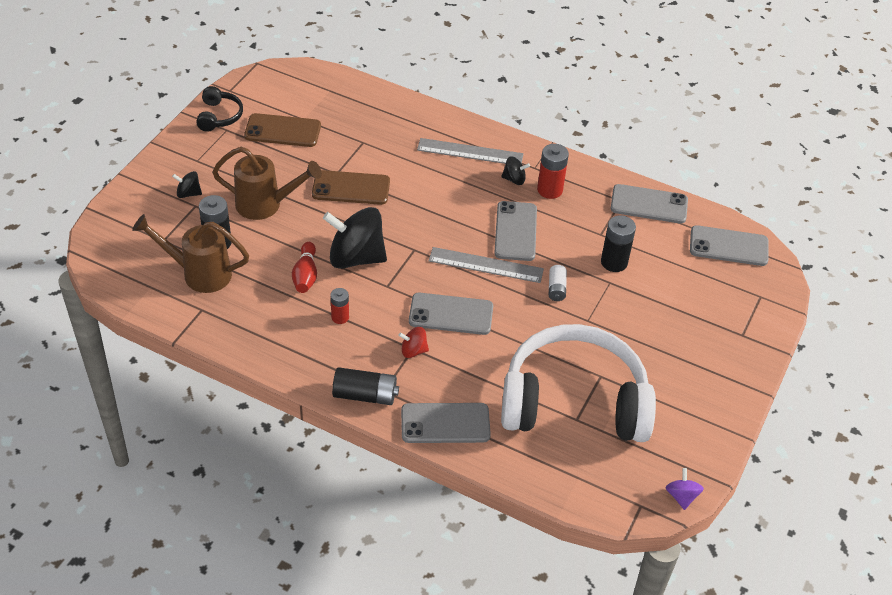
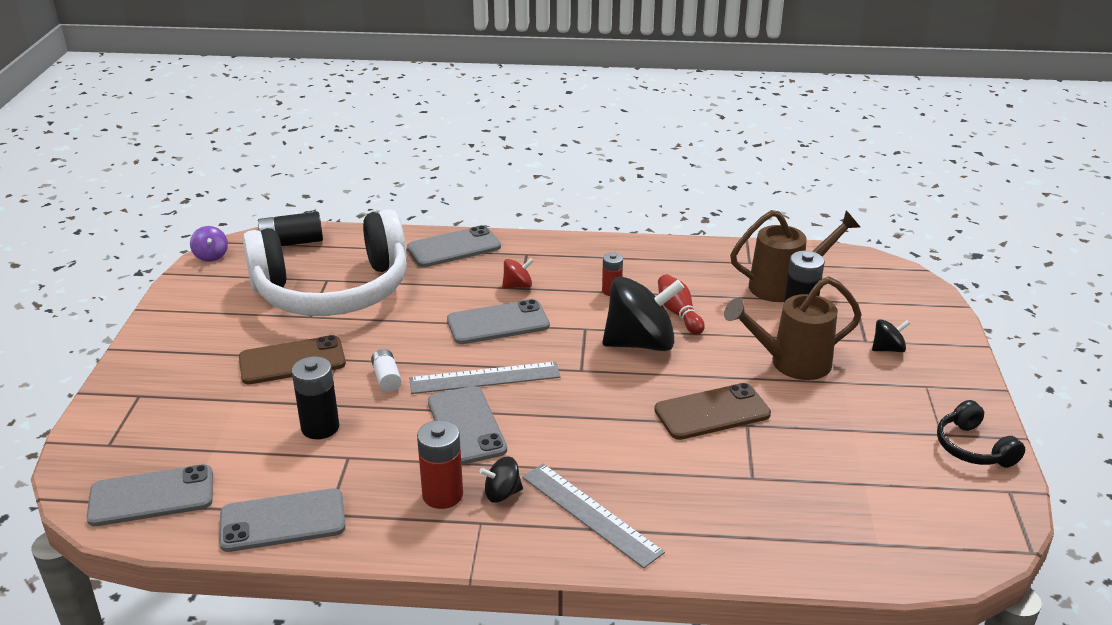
camera: 160 degrees right, 15 degrees down
brown phone [244,113,321,147] -> brown phone moved to [239,335,346,384]
black battery [332,367,399,405] -> black battery moved to [257,212,323,246]
grey ruler [417,138,523,164] -> grey ruler turned 60 degrees clockwise [522,464,665,568]

